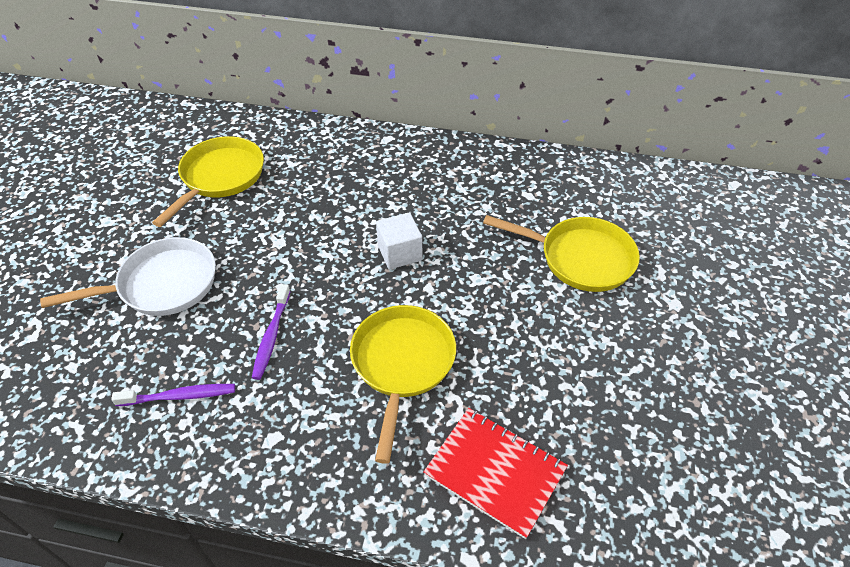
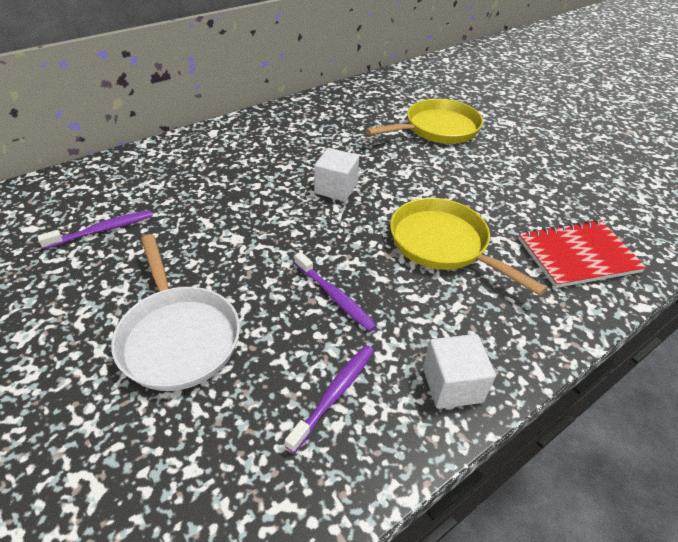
camera: 50 degrees left, 5 degrees down
white pan [40,237,216,316] -> white pan turned 135 degrees clockwise [111,234,240,391]
yellow pan [152,136,264,227] -> purple toothbrush [37,210,153,249]
none -> white cube [423,334,496,409]

